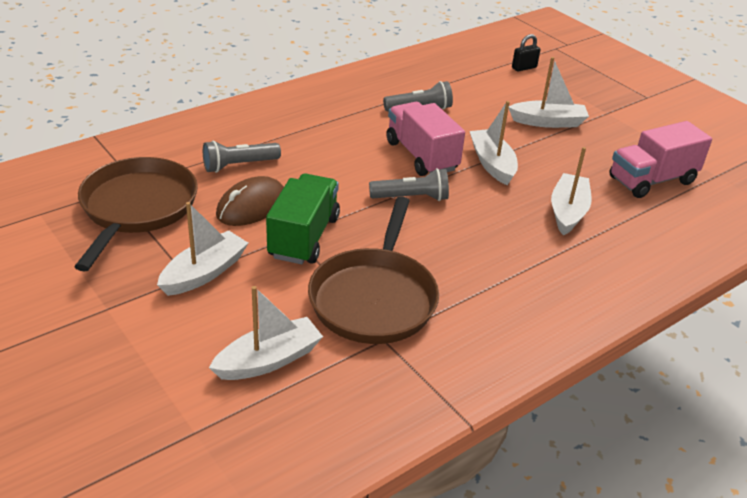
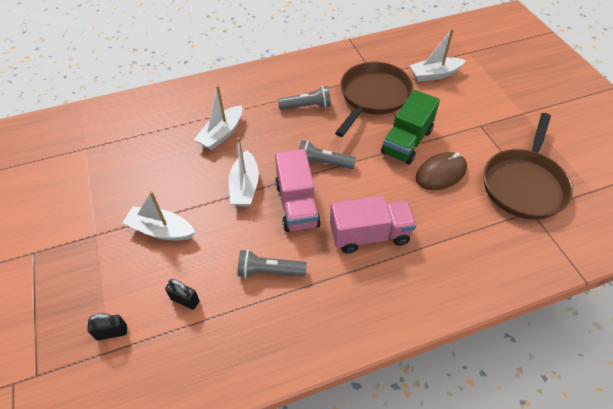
camera: 160 degrees left, 15 degrees up
white boat [157,202,248,296] -> none
grey flashlight [203,140,281,173] -> grey flashlight moved to [278,86,331,110]
pink truck [609,121,712,198] -> pink truck moved to [330,196,416,253]
none -> black padlock [165,279,200,310]

